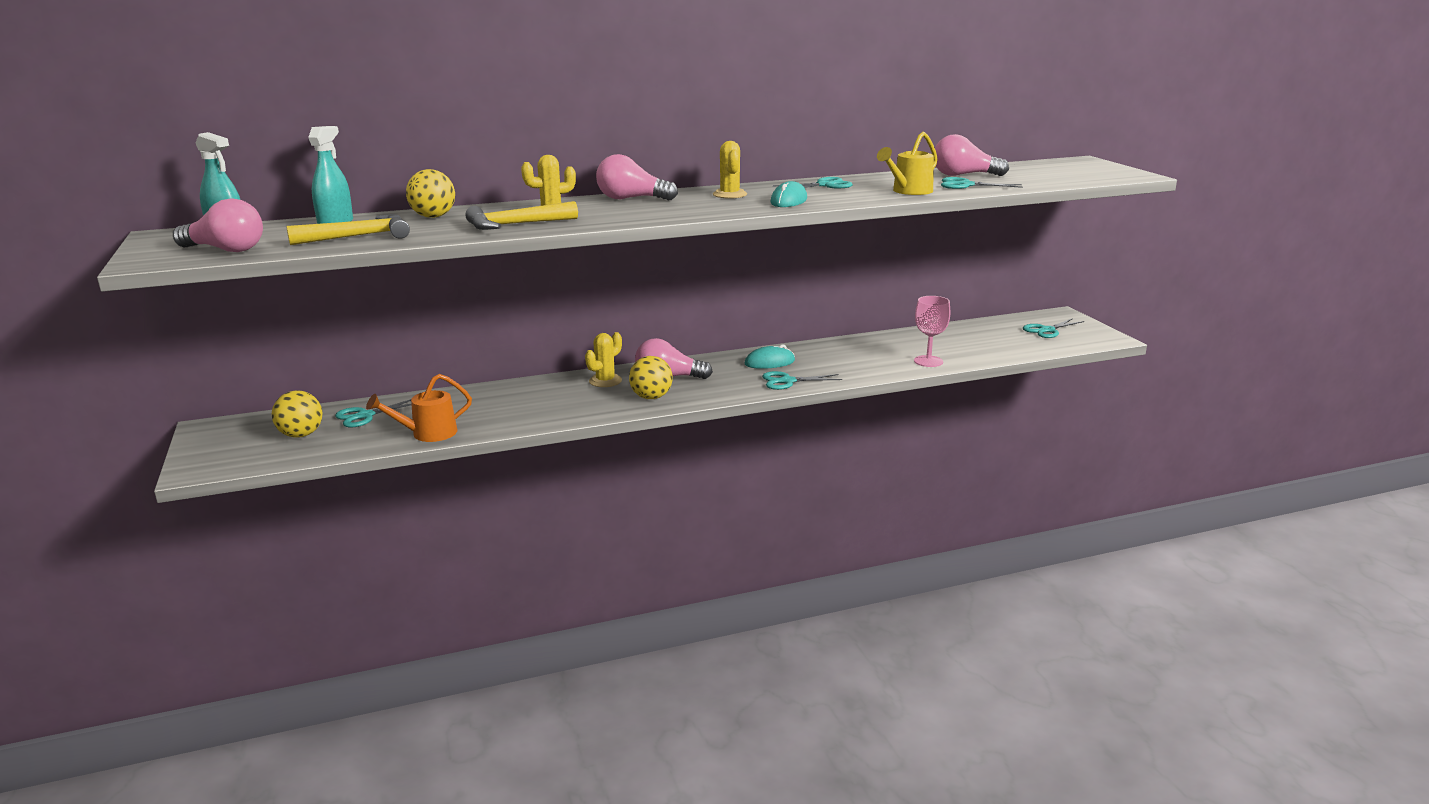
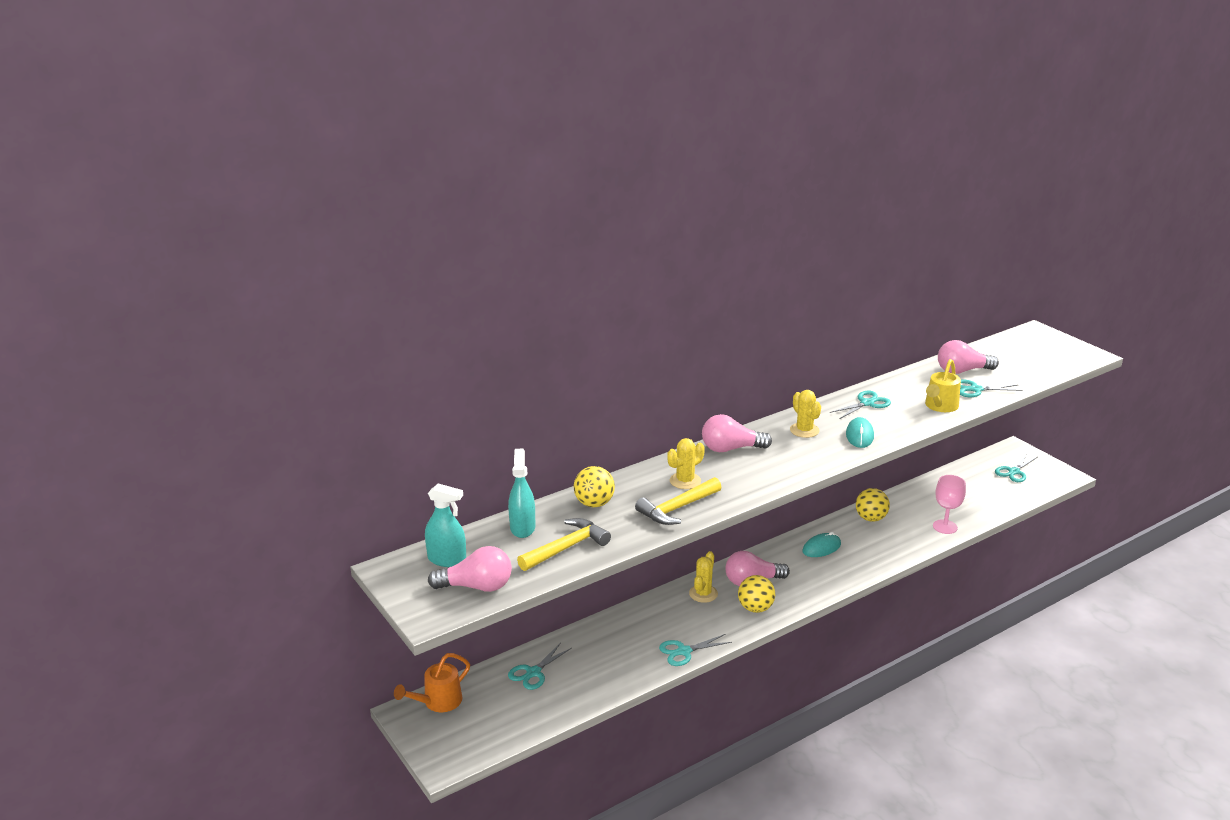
camera: 15 degrees left, 5 degrees up
yellow ball [272,391,322,438] -> yellow ball moved to [856,488,890,522]
orange watering can [366,374,472,442] -> orange watering can moved to [394,653,470,712]
turquoise scissors [762,371,842,390] -> turquoise scissors moved to [659,634,732,666]

